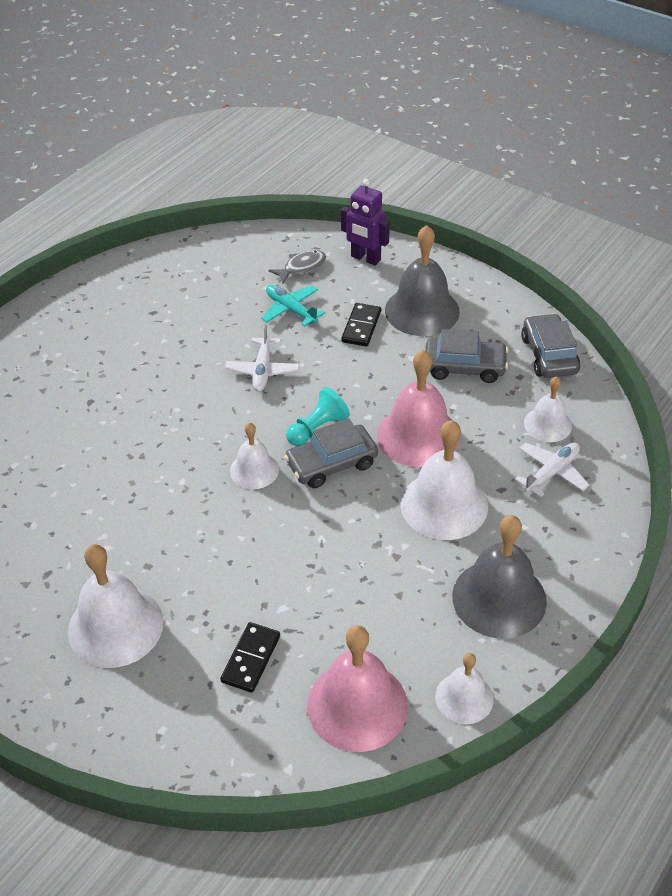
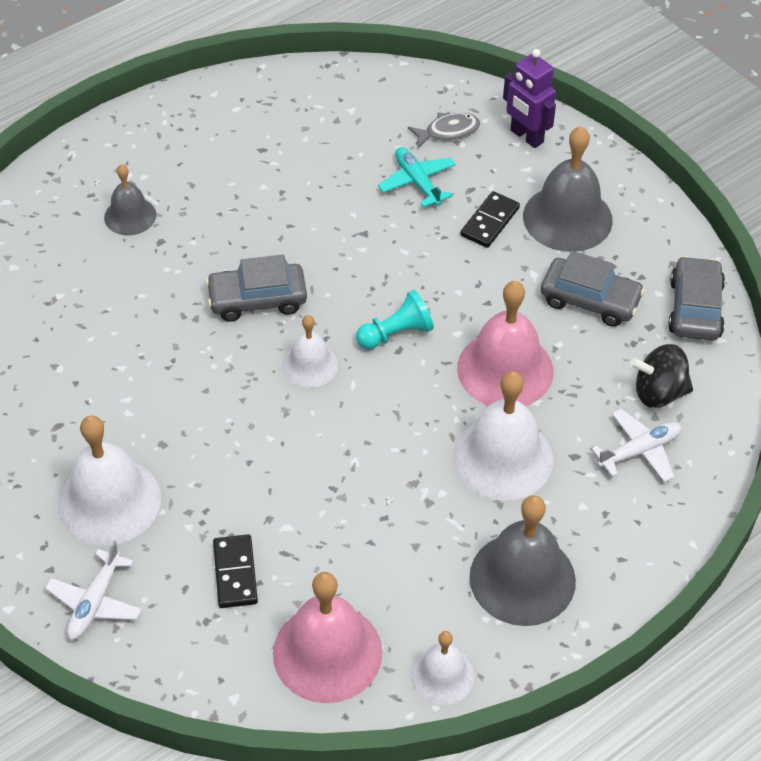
camera: 15 degrees right, 5 degrees up
black domino [220,622,280,693] -> black domino turned 45 degrees counterclockwise [213,534,258,608]
white plane [225,325,299,392] -> white plane moved to [45,540,142,640]
grey car [284,418,378,488] -> grey car moved to [205,255,307,321]
white bell [524,376,572,442] -> black spinning top [630,344,693,408]
none -> grey bell [104,164,156,235]

